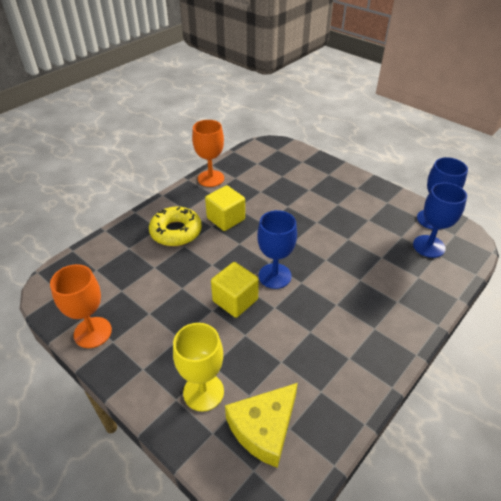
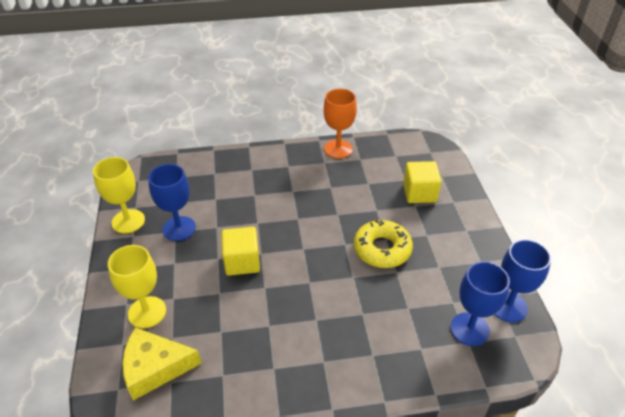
camera: 40 degrees right, 0 degrees up
orange goblet [50,264,112,348] -> yellow goblet [93,157,145,234]
yellow donut [149,206,202,246] -> yellow donut moved to [354,220,413,268]
yellow cube [205,185,245,231] -> yellow cube moved to [403,161,441,203]
blue goblet [257,210,297,289] -> blue goblet moved to [148,164,196,241]

